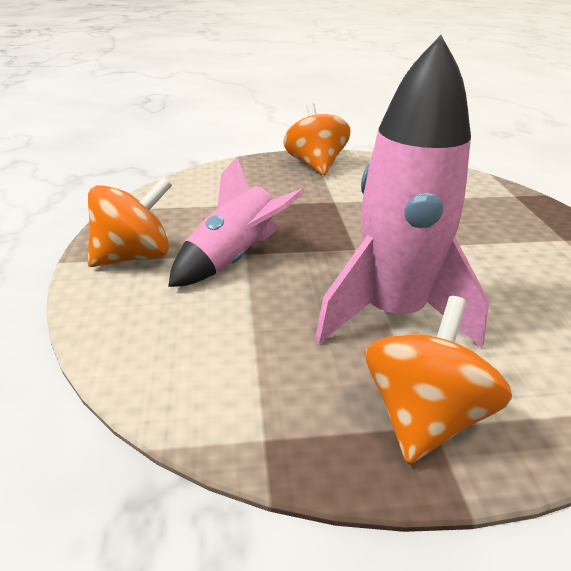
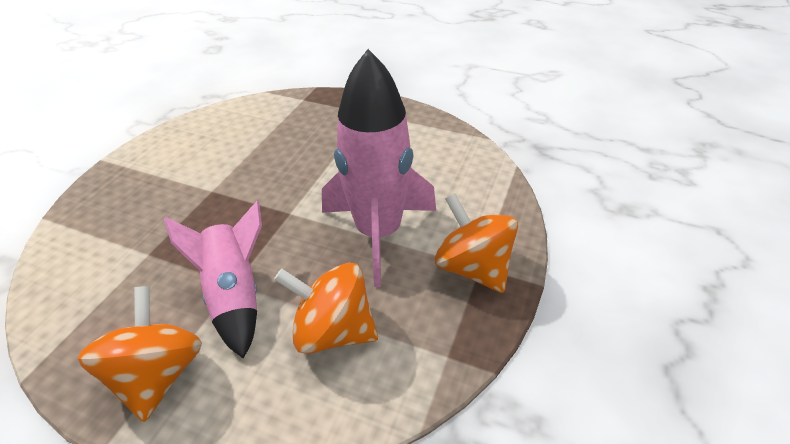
camera: 60 degrees left, 10 degrees up
orange spinning top [283,103,351,175] -> orange spinning top moved to [274,262,378,354]

